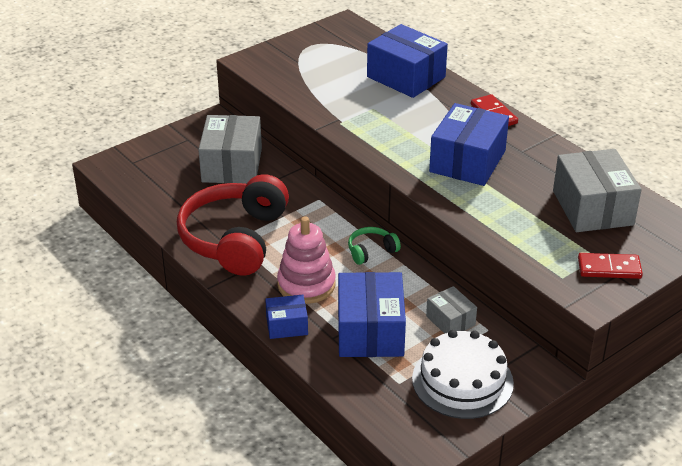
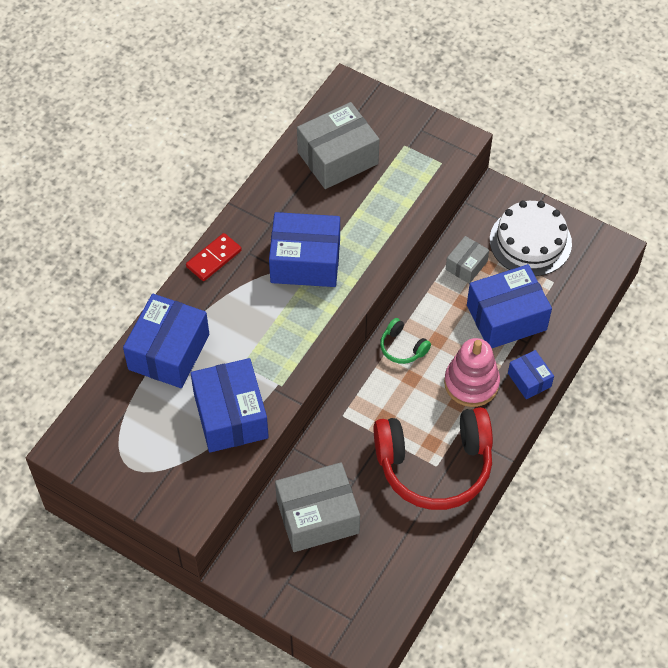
camera: 110 degrees left, 20 degrees up
red domino [578,253,643,279] -> none
none -> blue box [190,358,269,453]

